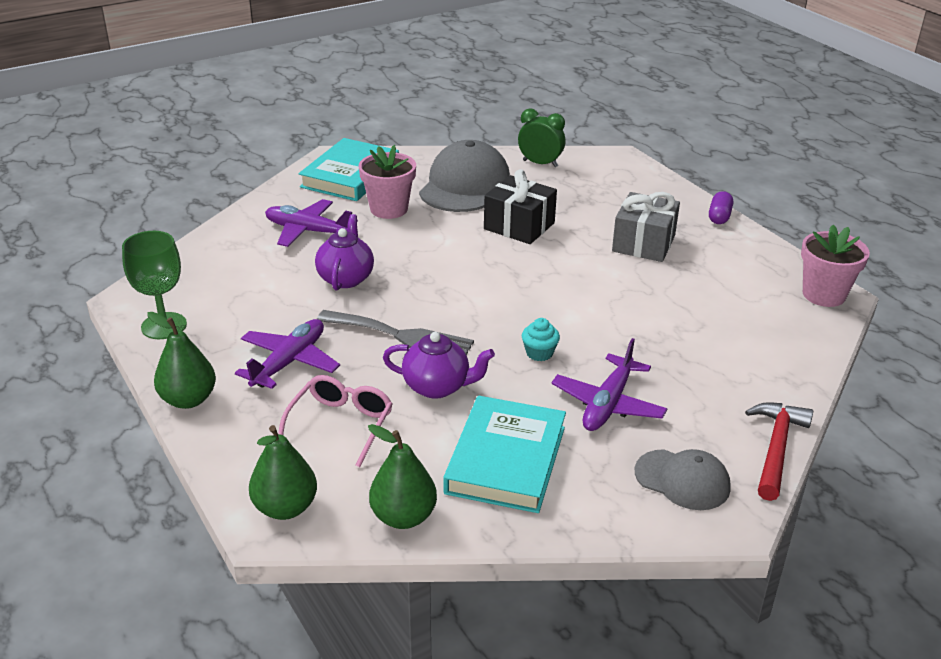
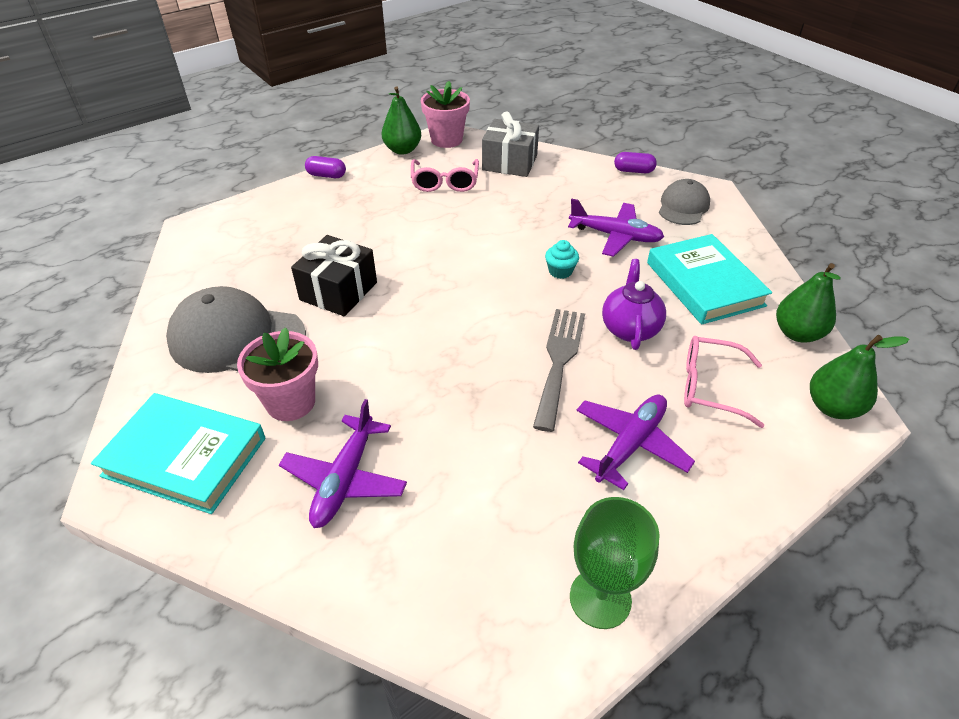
camera: 95 degrees left, 10 degrees up
green pear [147,312,216,409] -> green pear moved to [382,86,421,155]
purple plane [235,319,340,389] -> purple plane turned 105 degrees clockwise [576,395,695,490]
purple teapot [315,214,374,290] -> none
turquoise book [443,396,566,513] -> turquoise book turned 60 degrees clockwise [647,234,772,325]
green clock [518,108,565,167] -> none
grey gift [612,192,680,262] -> grey gift moved to [482,111,539,177]
red hammer [745,402,813,501] -> purple capsule [614,152,657,173]
none -> pink glasses [411,159,479,192]

